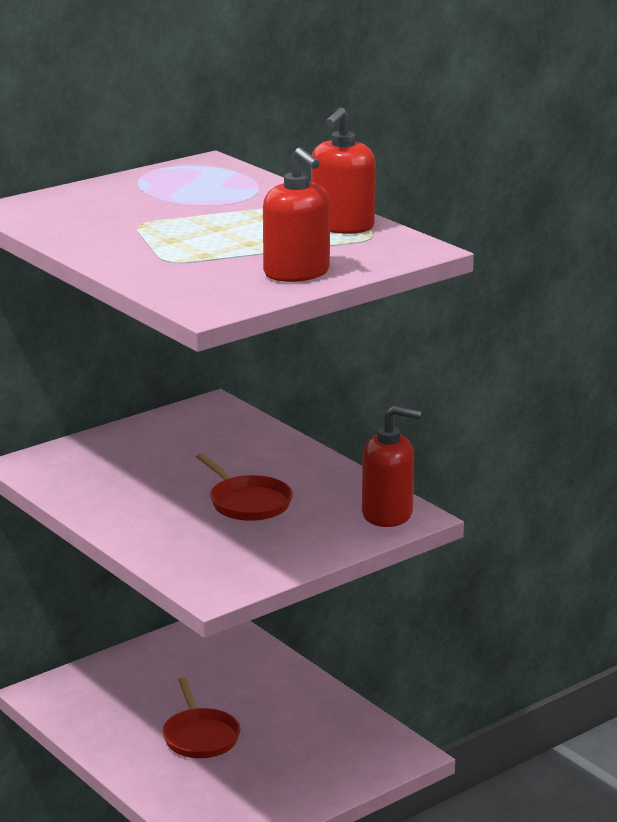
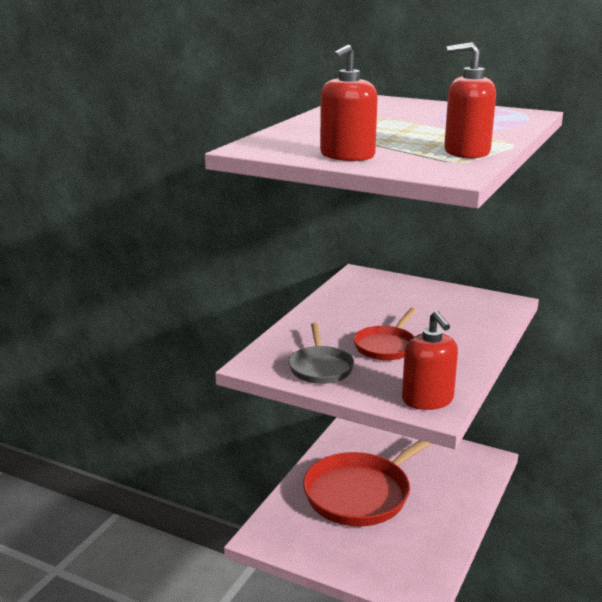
camera: 65 degrees right, 0 degrees up
red pan [162,677,240,758] -> red pan [303,440,432,526], size x1.95
none -> grey pan [289,323,354,384]

